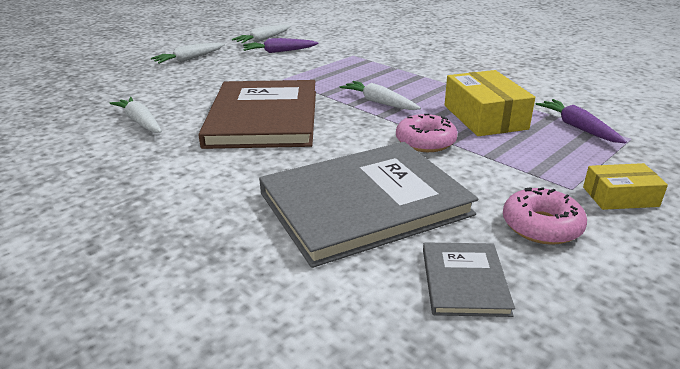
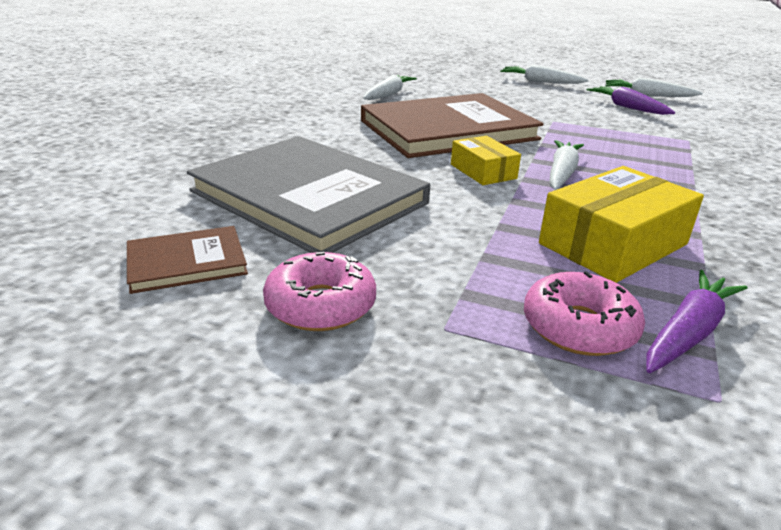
camera: 65 degrees right, 0 degrees up
pink donut [396,114,457,152] -> pink donut moved to [524,271,645,356]
grey book [423,242,515,317] -> brown book [127,226,248,294]
yellow box [583,163,668,210] -> yellow box moved to [451,136,521,185]

